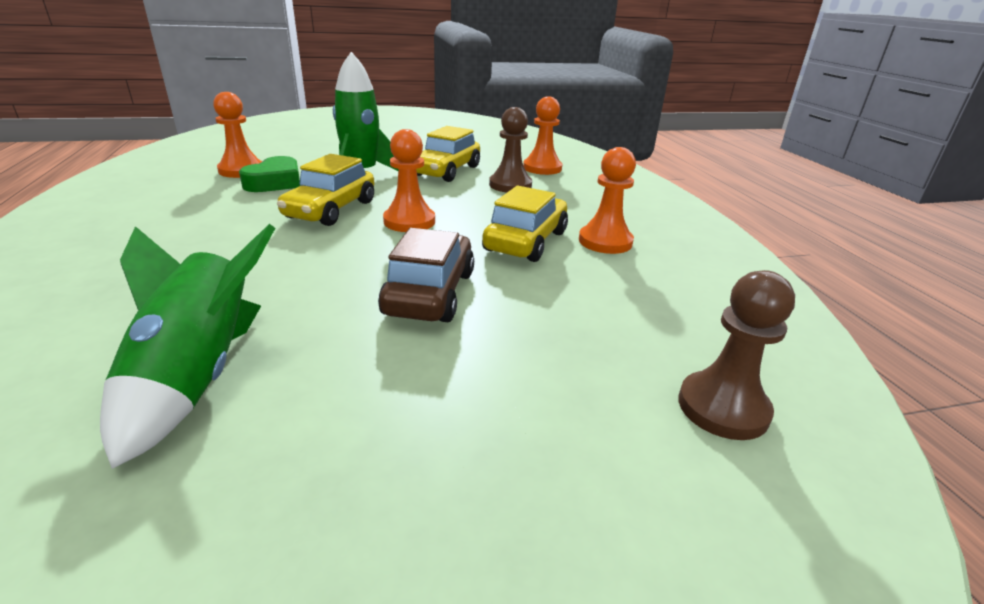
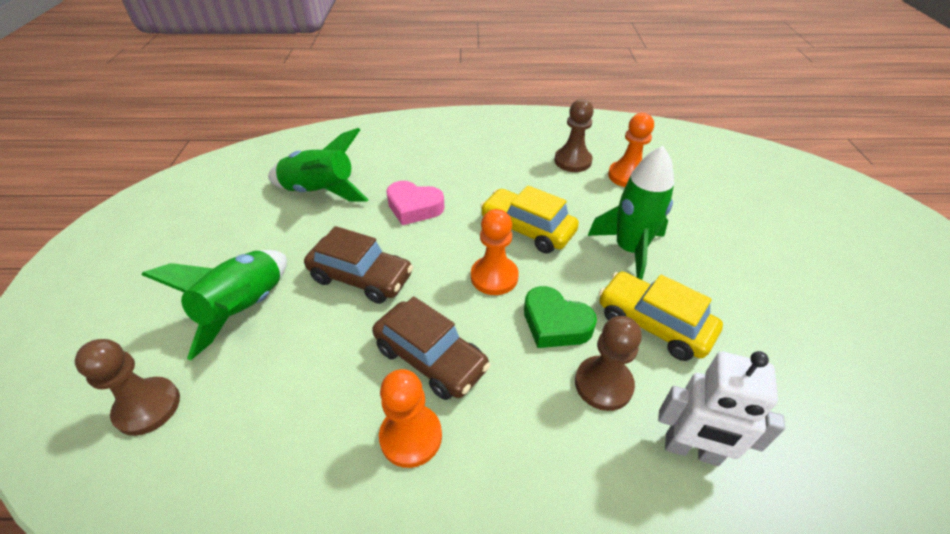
camera: 105 degrees right, 15 degrees up
green heart [239,156,300,192] -> green heart moved to [524,286,597,348]
yellow car [482,186,568,262] -> brown car [372,296,491,400]
orange pawn [523,96,562,175] -> white robot [658,351,785,466]
none -> green rocket [141,250,287,361]
none -> pink heart [386,181,445,225]
none -> brown pawn [554,99,594,172]

